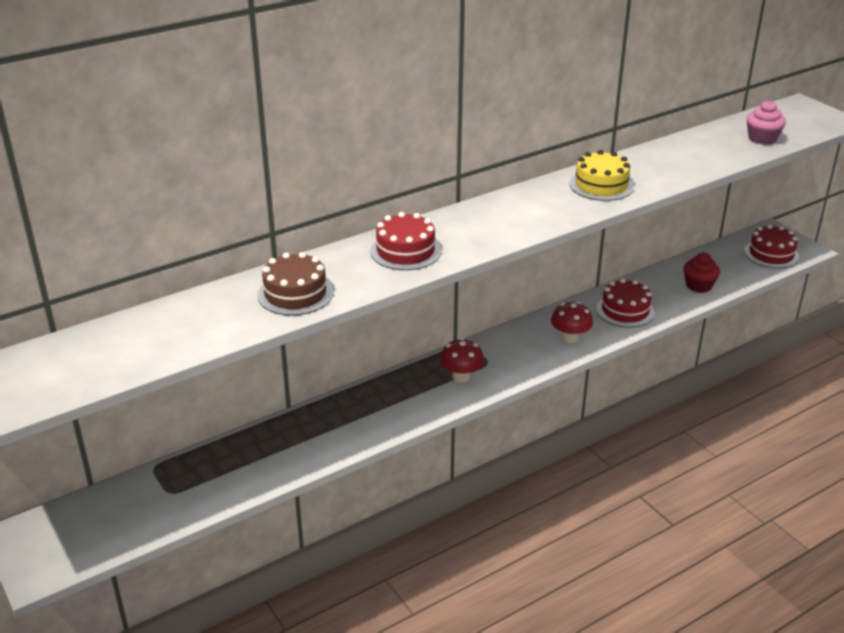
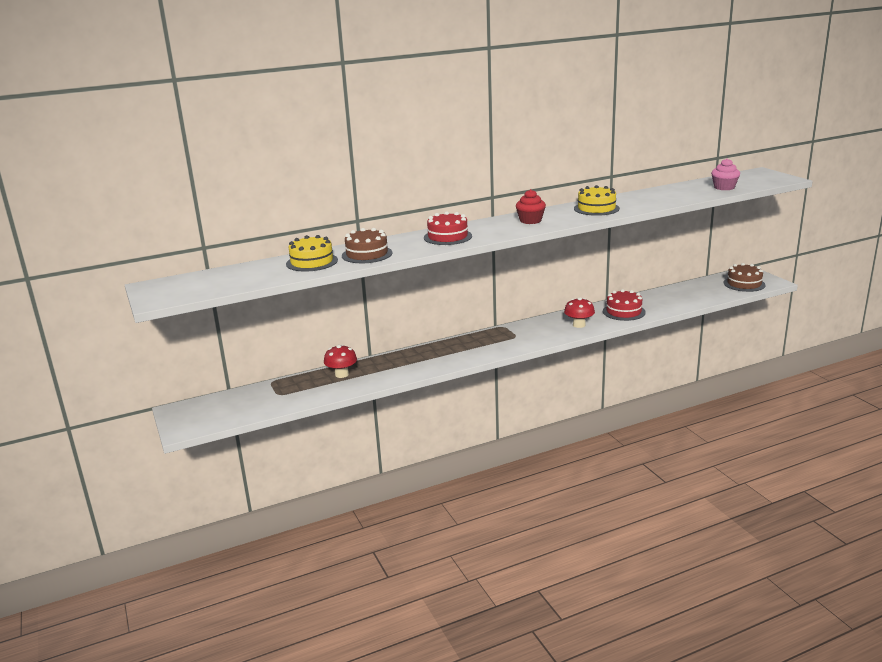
camera: 10 degrees right, 10 degrees down
red mushroom [440,338,484,382] -> red mushroom moved to [324,345,357,378]
red cupcake [684,253,720,293] -> red cupcake moved to [516,189,546,224]
red cake [744,224,799,268] -> brown cake [724,263,766,292]
none -> yellow cake [286,235,338,272]

